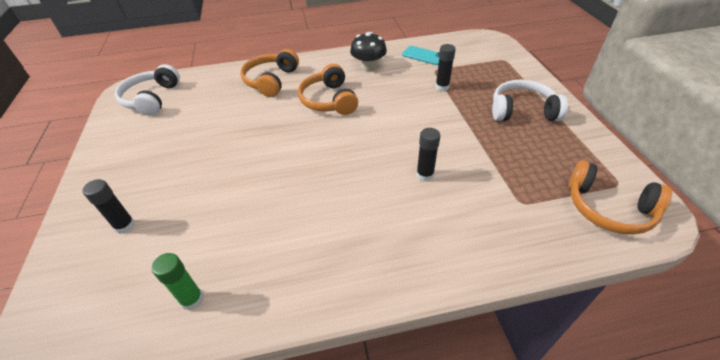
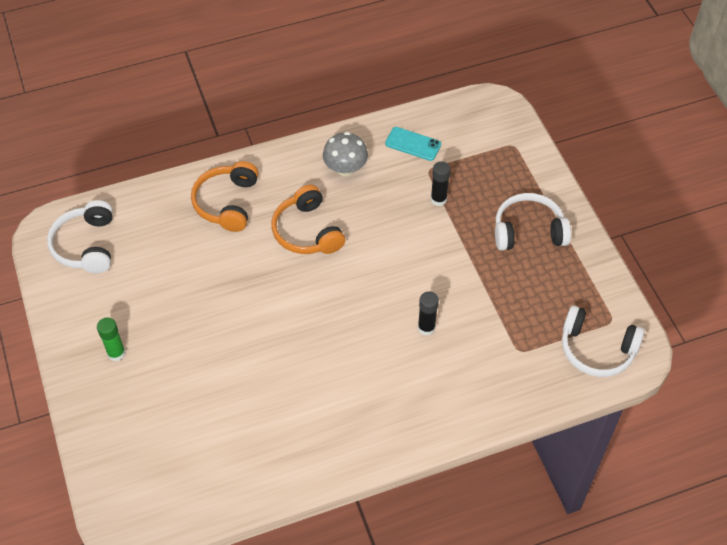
camera: 10 degrees left, 10 degrees up
black glue stick [83,179,135,234] -> none
green glue stick [152,253,204,311] -> green glue stick moved to [97,318,126,361]
black mushroom [350,32,387,71] -> grey mushroom [323,132,368,176]
orange headphones [568,160,672,235] -> white headphones [562,305,645,377]

